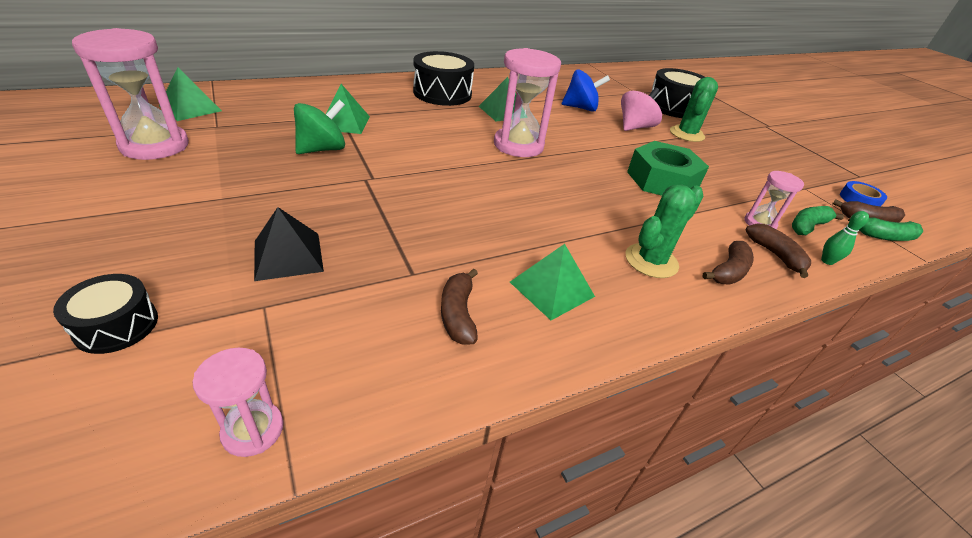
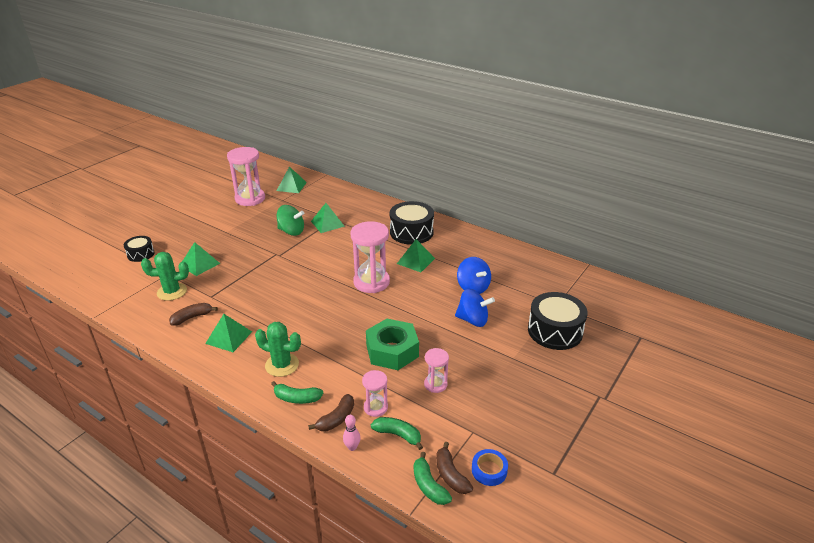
camera: 65 degrees right, 5 degrees down
pink hourglass [193,348,284,457] -> pink hourglass moved to [424,348,449,393]
black pyramid [254,207,324,281] -> green pyramid [183,242,220,276]
pink spinning top [621,88,662,131] -> blue spinning top [455,289,495,327]
green cactus [670,77,718,142] -> green cactus moved to [141,252,189,301]
brown banana [702,241,754,285] -> green banana [271,381,323,404]
green bowling pin [821,211,869,265] -> pink bowling pin [343,415,361,451]

